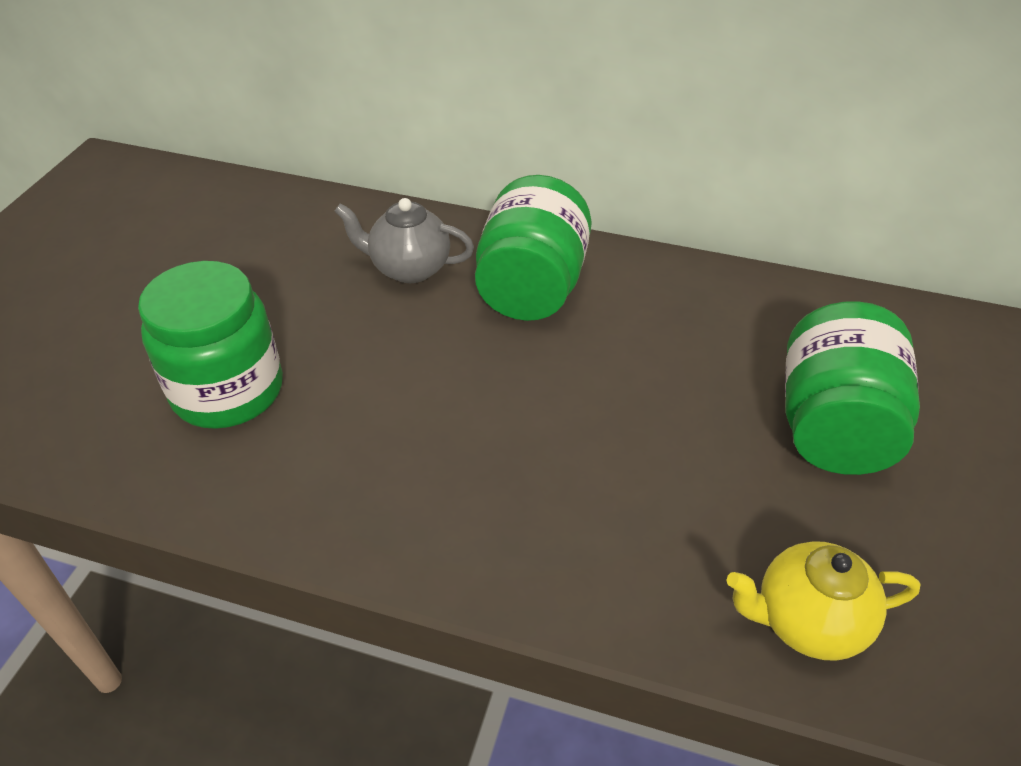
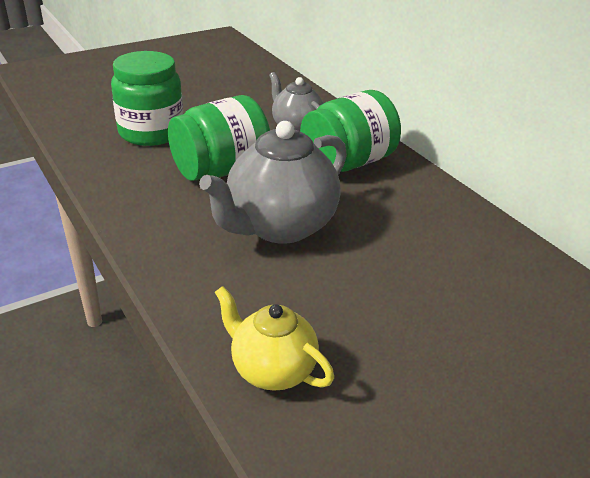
camera: 40 degrees right, 10 degrees down
green jar [785,301,920,475] -> green jar moved to [168,95,270,181]
none -> grey teapot [199,121,347,244]

